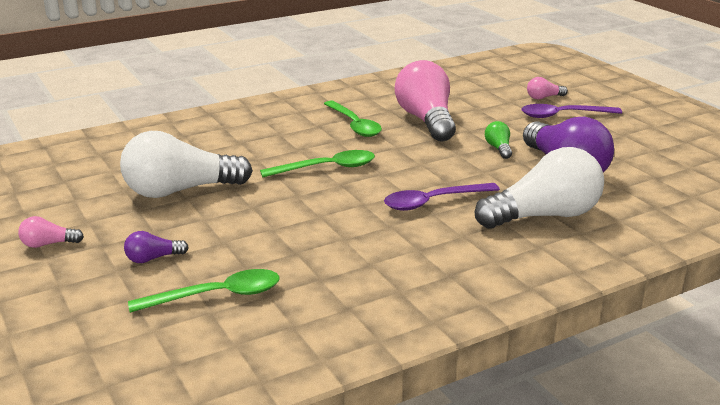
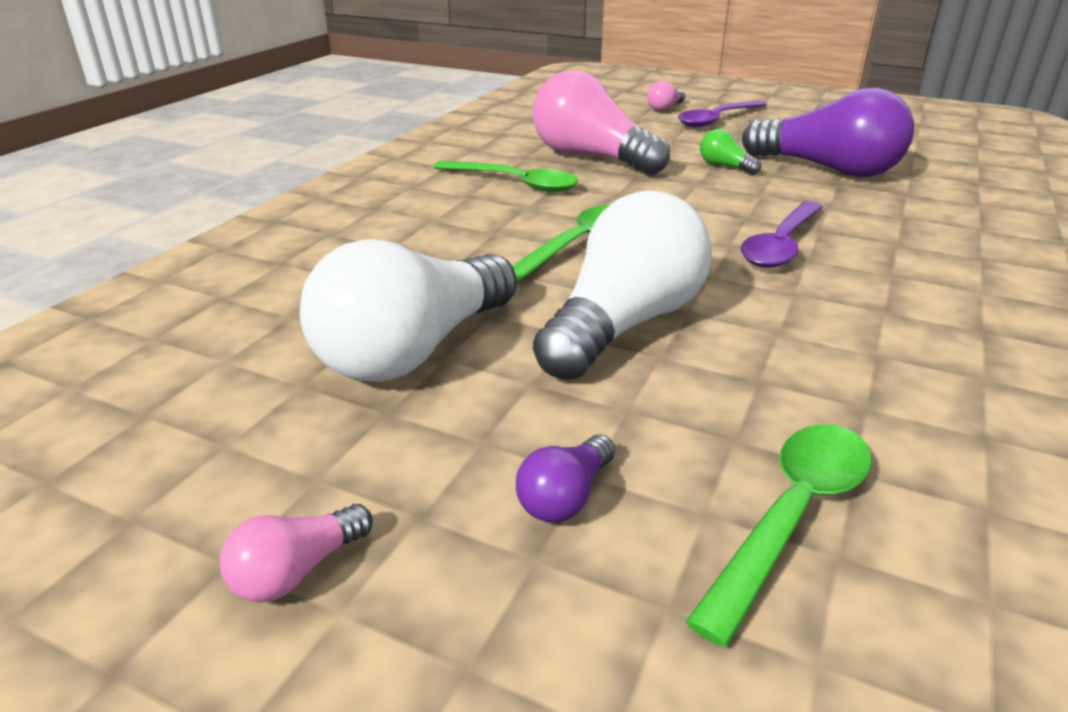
camera: 35 degrees left, 5 degrees up
white light bulb [475,147,604,229] -> white light bulb moved to [533,190,712,380]

